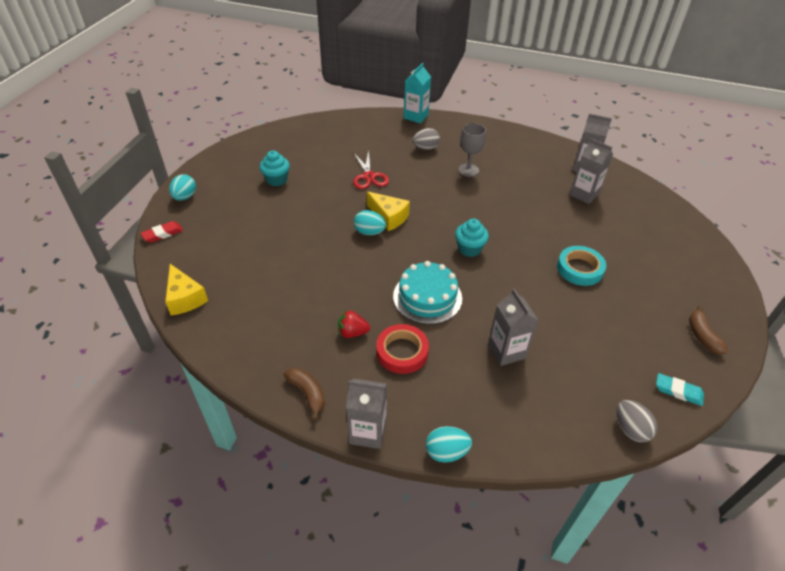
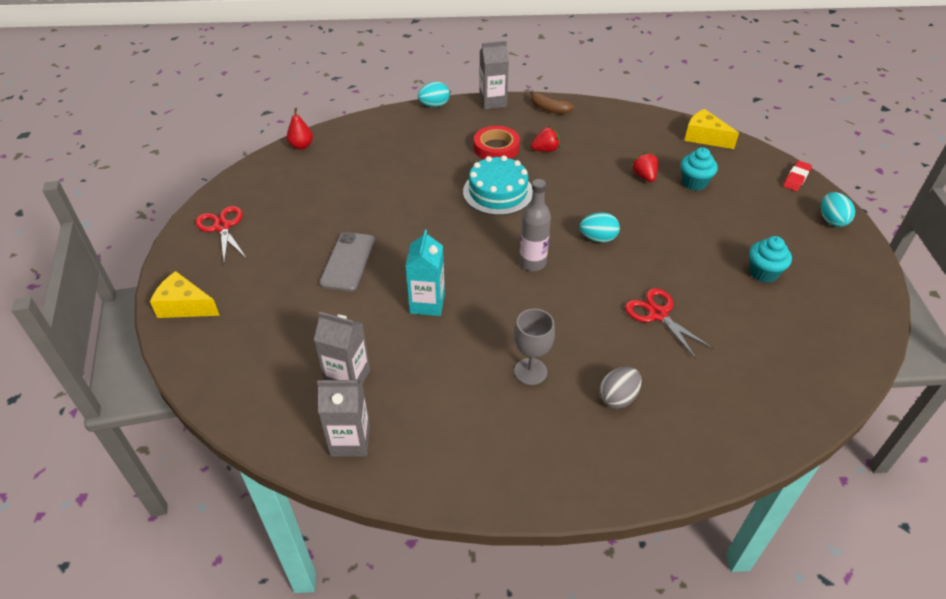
camera: 160 degrees right, 0 degrees up
yellow cheese [367,191,410,231] -> yellow cheese moved to [150,271,220,318]
turquoise carton [404,63,431,123] -> turquoise carton moved to [405,230,445,316]
turquoise cupcake [455,219,489,257] -> turquoise cupcake moved to [681,147,718,191]
grey carton [488,289,538,366] -> none
turquoise tape [557,246,606,286] -> grey phone [319,232,375,292]
grey egg [616,400,658,442] -> red pear [287,108,313,150]
turquoise eraser [656,373,704,406] -> none
brown banana [689,306,728,354] -> red scissors [195,206,247,263]
none -> grey bottle [519,179,551,271]
none -> red strawberry [631,152,658,182]

